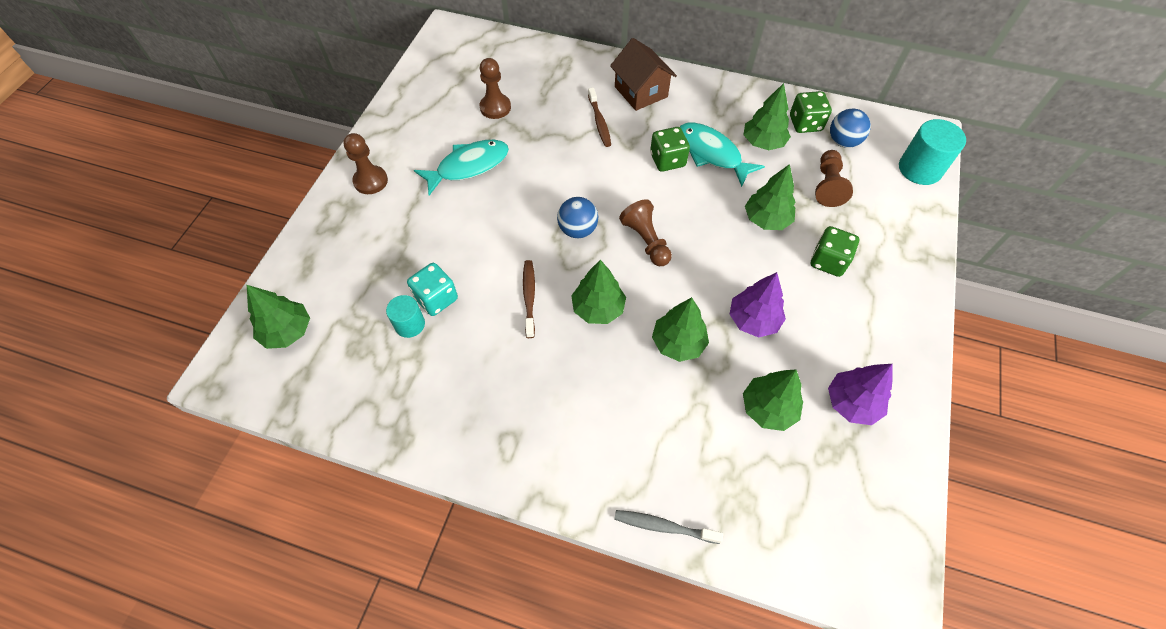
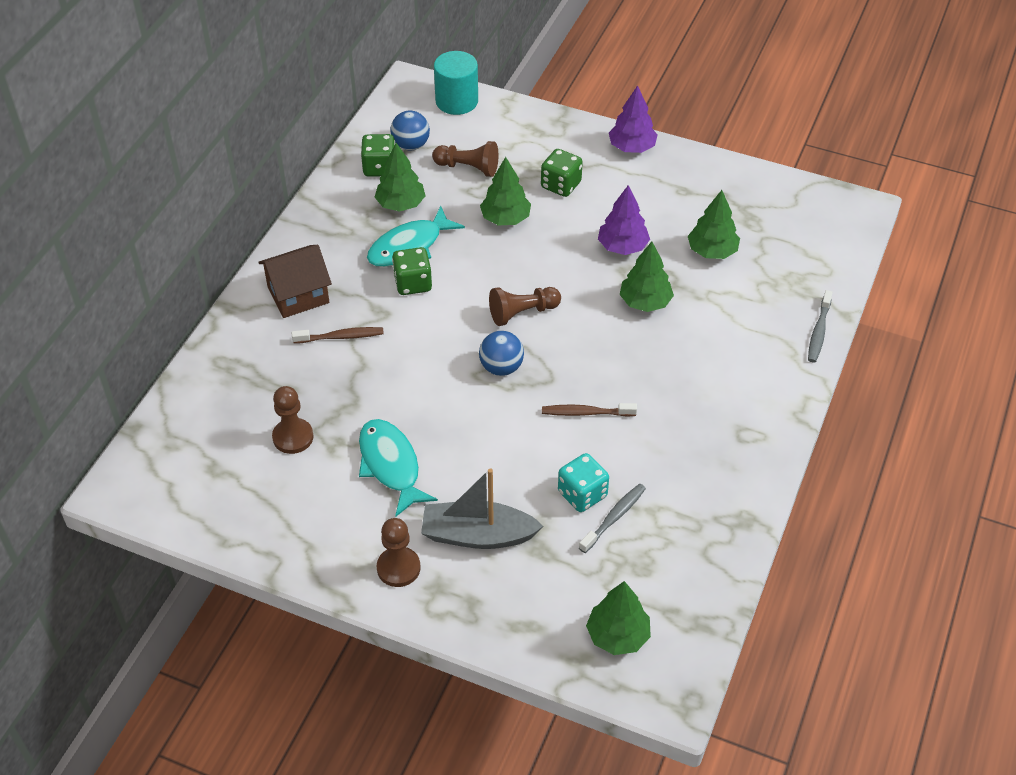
camera: 85 degrees left, 10 degrees down
turquoise cylinder [386,295,425,338] -> grey toothbrush [579,484,646,553]
green tree [571,260,626,324] -> none
purple tree [828,364,893,425] -> purple tree moved to [609,85,658,153]
none -> grey boat [421,469,543,549]

